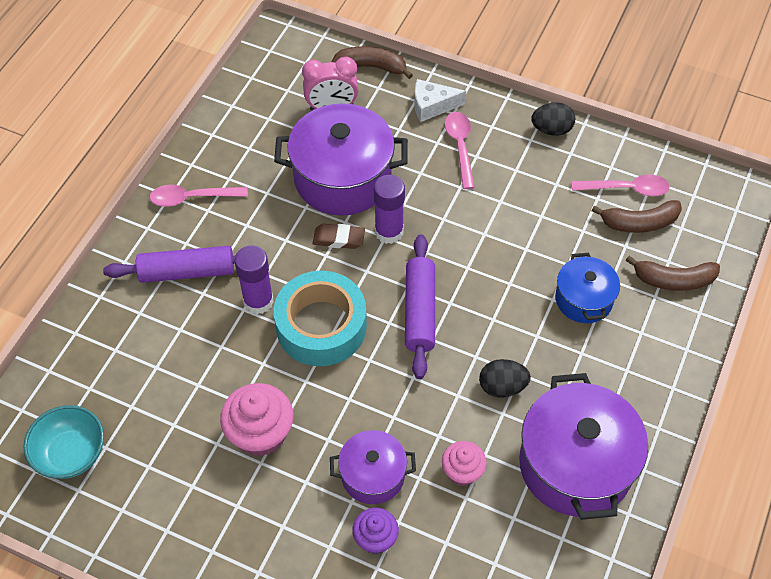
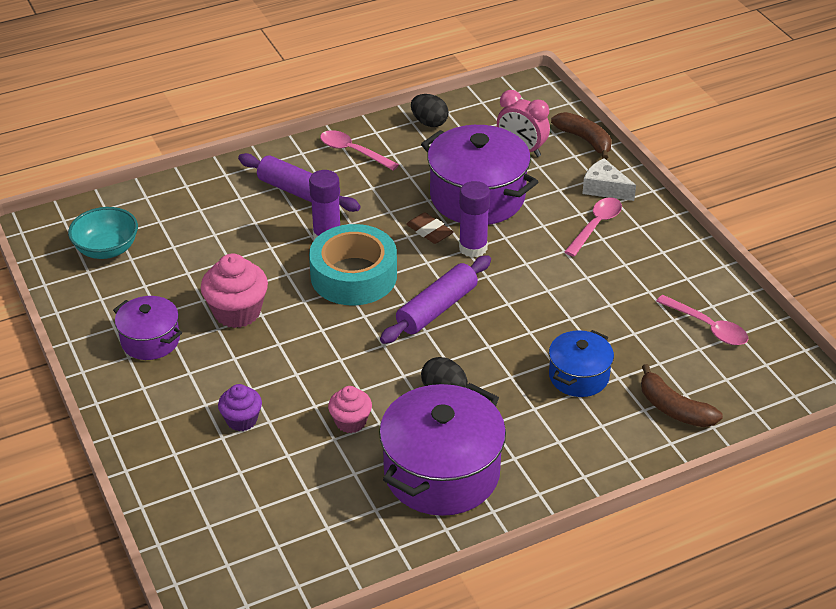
camera: 40 degrees right, 15 degrees down
purple pot [330,430,416,504] -> purple pot moved to [113,296,182,360]
black egg [531,102,575,136] -> black egg moved to [411,94,449,127]
brown banana [592,200,682,233] -> none

